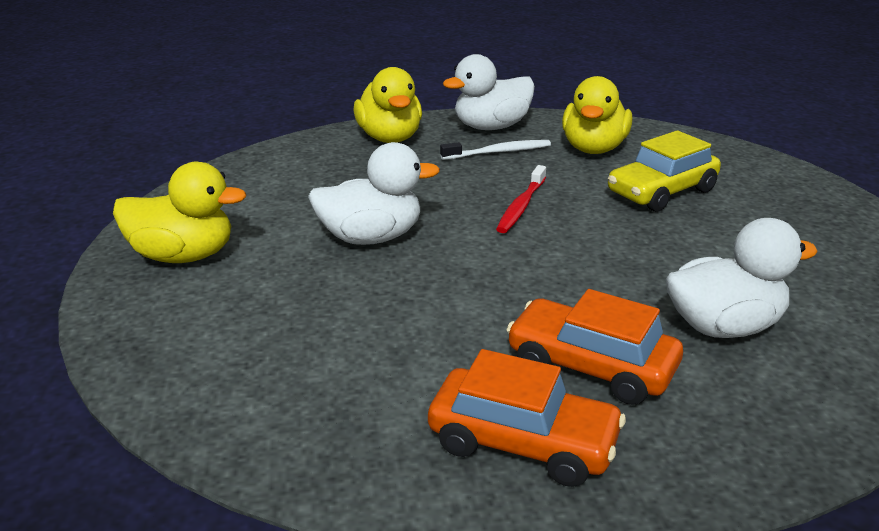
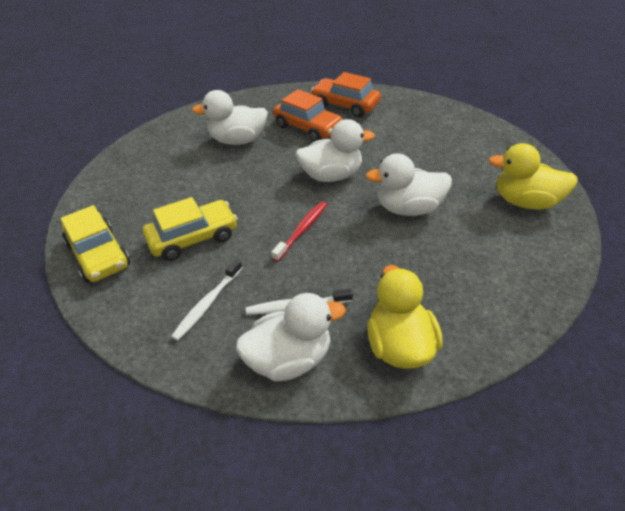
camera: 170 degrees left, 15 degrees up
yellow duck [562,76,632,154] -> white toothbrush [171,259,242,341]
none -> yellow car [60,205,130,283]
none -> white duck [296,119,375,182]

